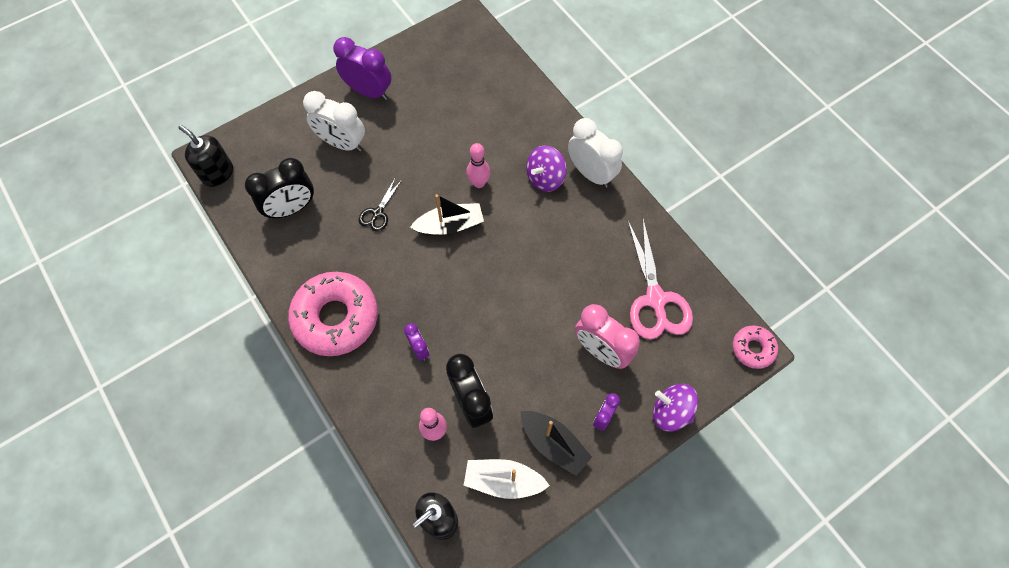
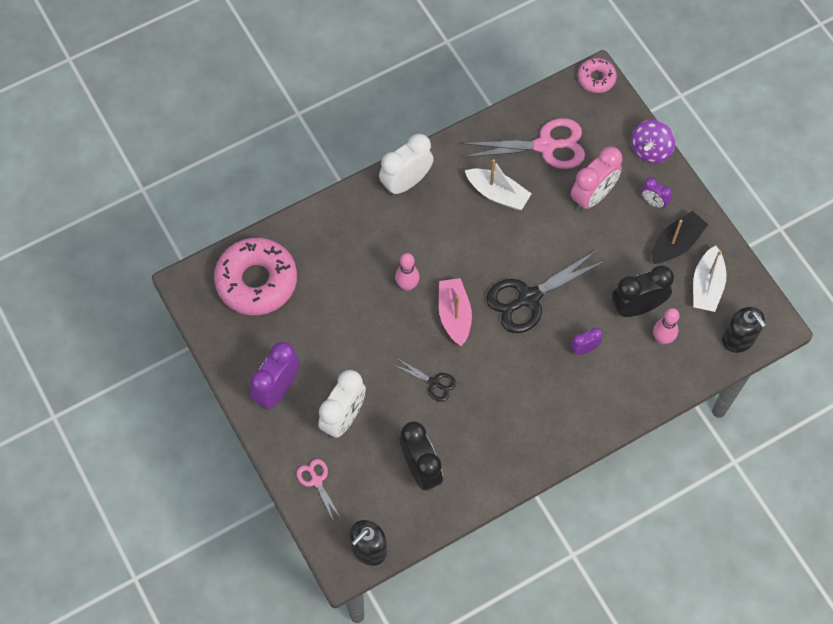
camera: 85 degrees left, 0 degrees up
pink donut [288,272,378,356] -> pink donut moved to [214,238,297,315]
black boat [410,194,484,236] -> pink boat [439,278,472,346]
purple spinning top [526,145,567,192] -> none
none -> pink scissors [297,459,340,522]
none -> white boat [465,159,532,210]
none -> black scissors [486,250,605,333]

